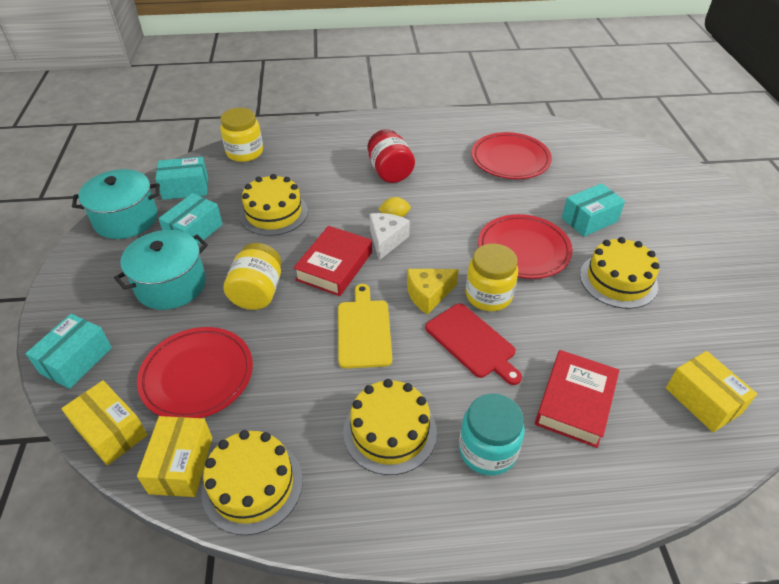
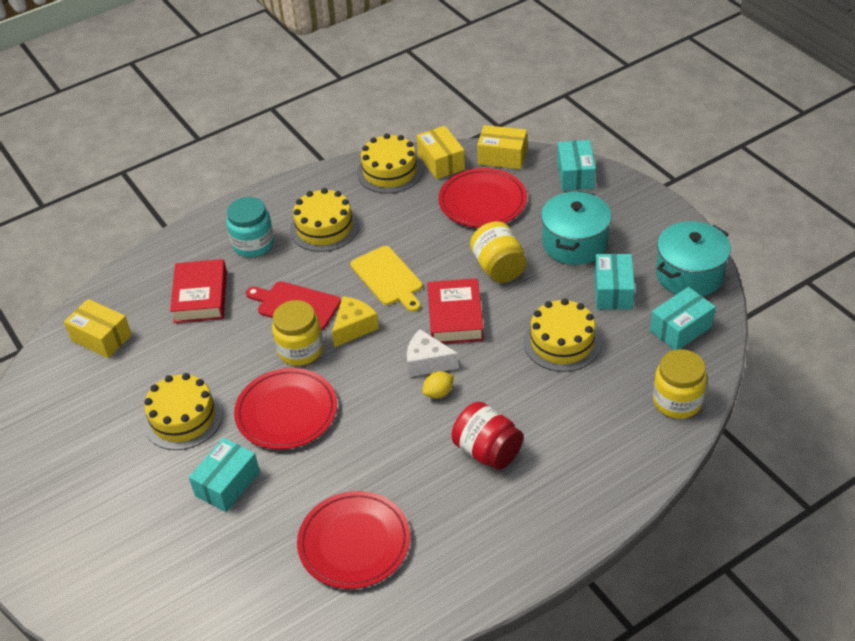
camera: 155 degrees right, 0 degrees up
white cheese [370,213,410,260] -> white cheese turned 120 degrees clockwise [407,329,459,377]

